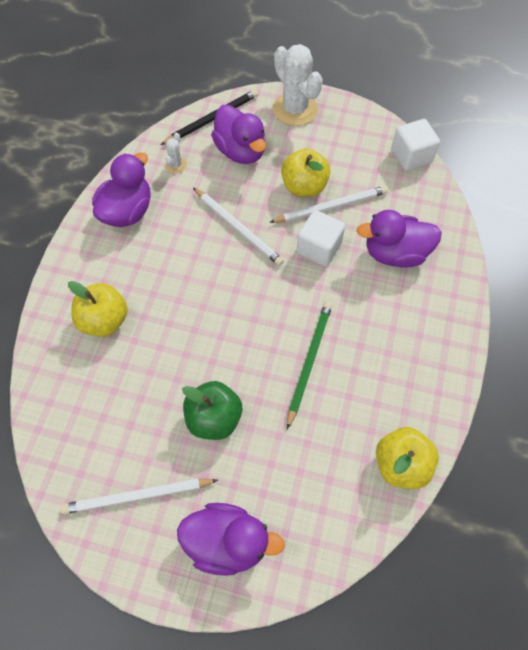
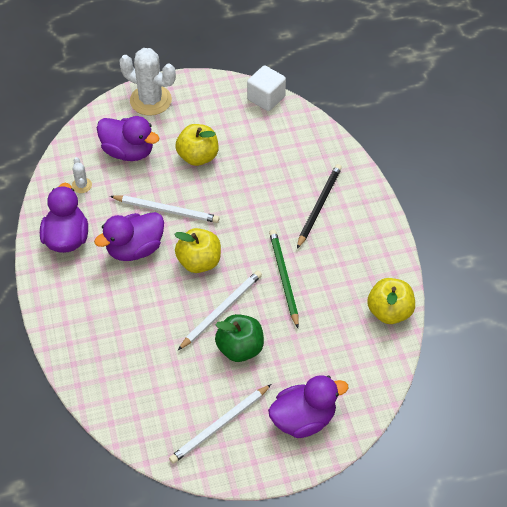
camera: 30 degrees left, 10 degrees down
yellow apple [68,281,128,337] -> yellow apple moved to [174,228,221,273]
black pencil [160,89,258,145] -> black pencil moved to [297,164,342,249]
white pencil [269,186,388,223] -> white pencil moved to [178,270,262,350]
white cube [297,210,345,267] -> none
purple duck [357,210,442,268] -> purple duck moved to [94,212,164,261]

